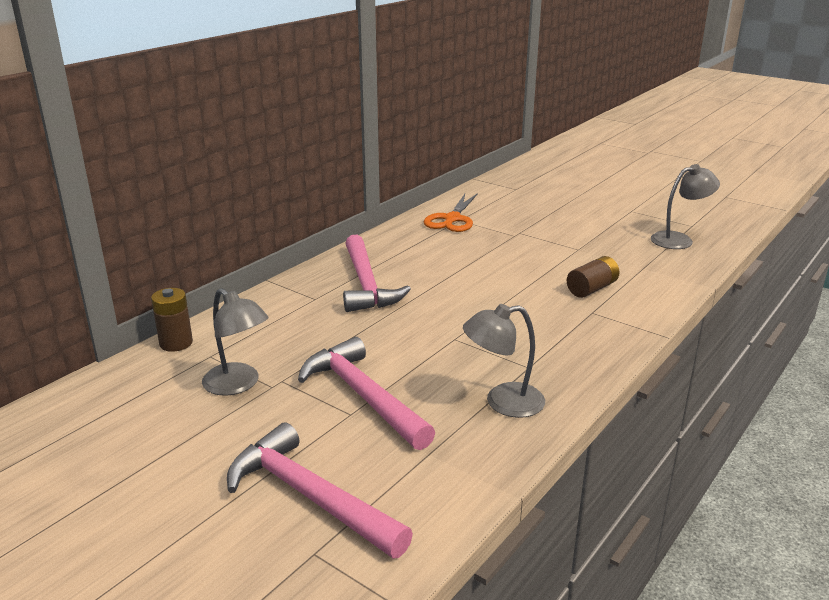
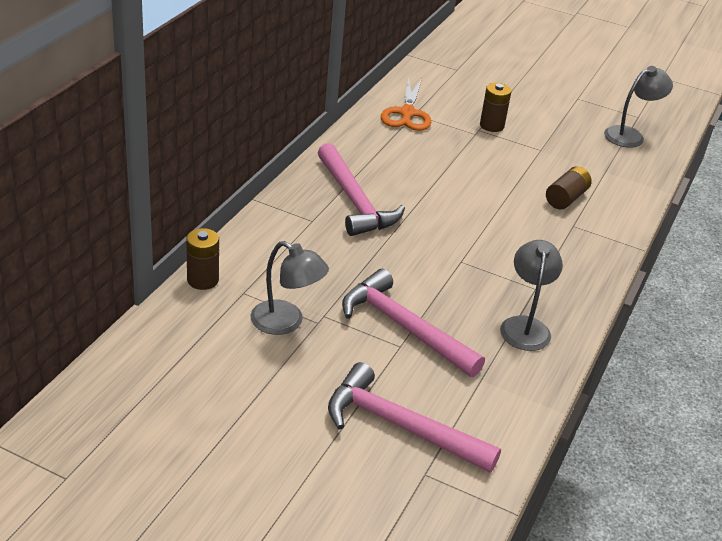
camera: 15 degrees left, 10 degrees up
grey lamp [463,304,545,418] -> grey lamp turned 120 degrees clockwise [500,240,563,351]
none -> brown battery [480,83,512,132]

